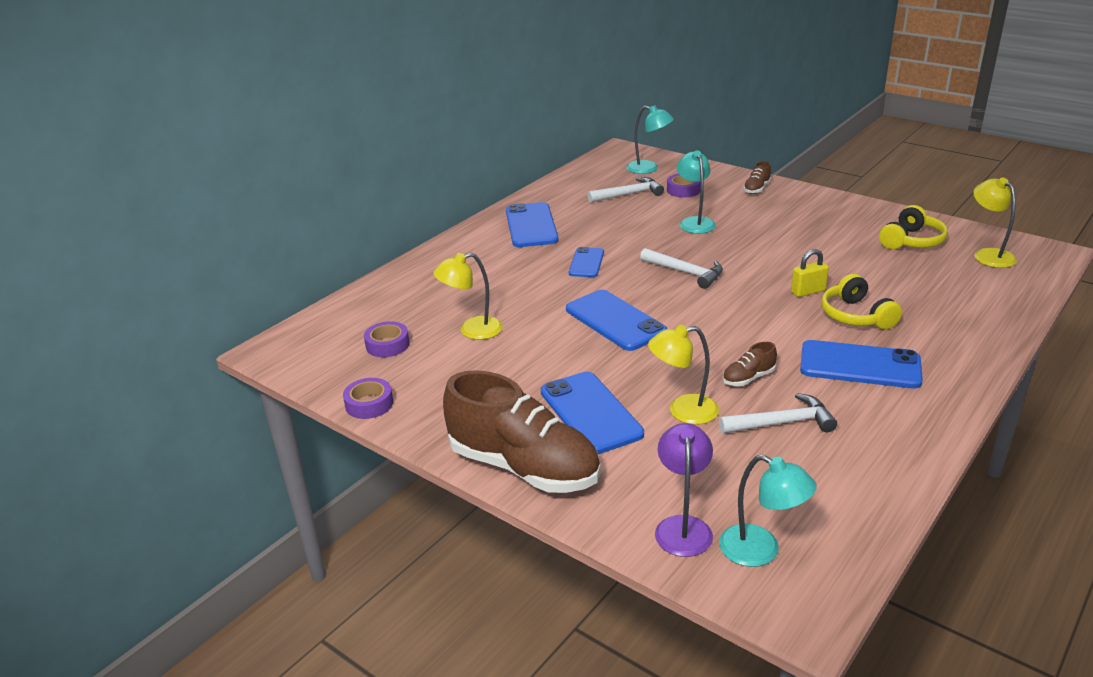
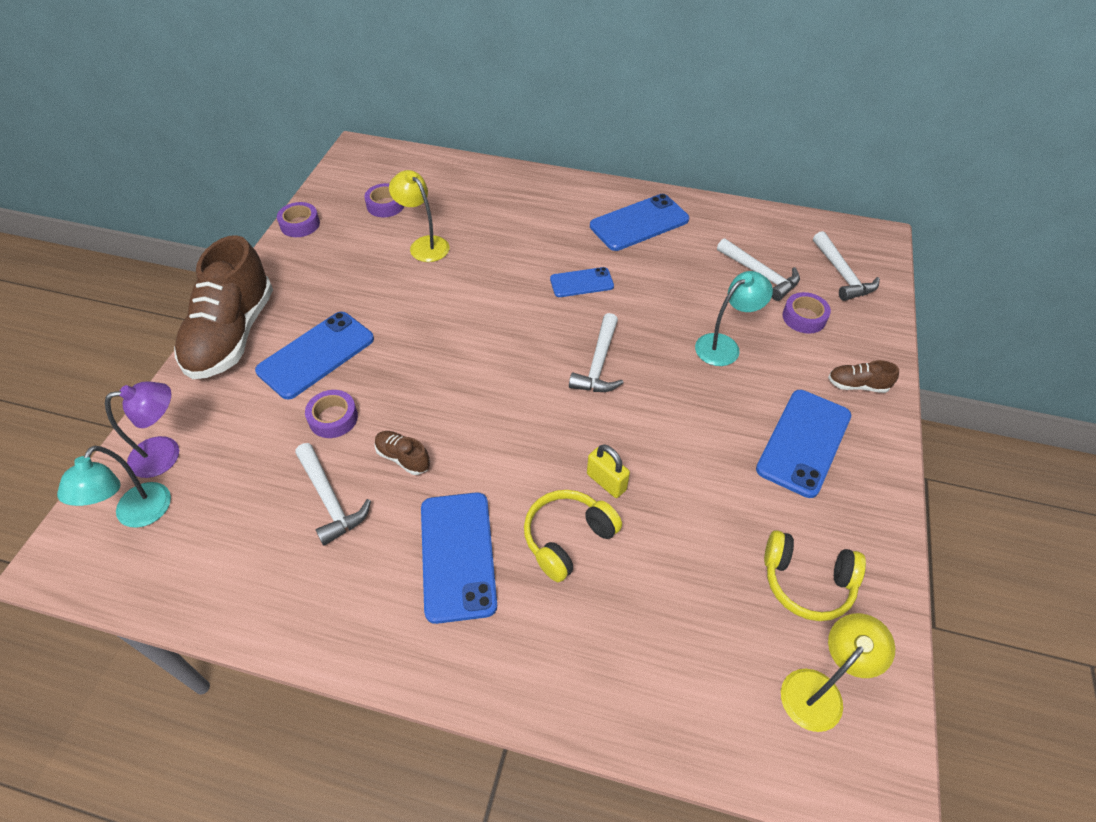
camera: 65 degrees right, 20 degrees up
blue phone [566,290,667,351] -> blue phone moved to [756,390,851,498]
turquoise lamp [626,105,674,174] -> white hammer [813,231,880,301]
yellow lamp [648,325,719,425] -> purple tape [305,390,358,438]

